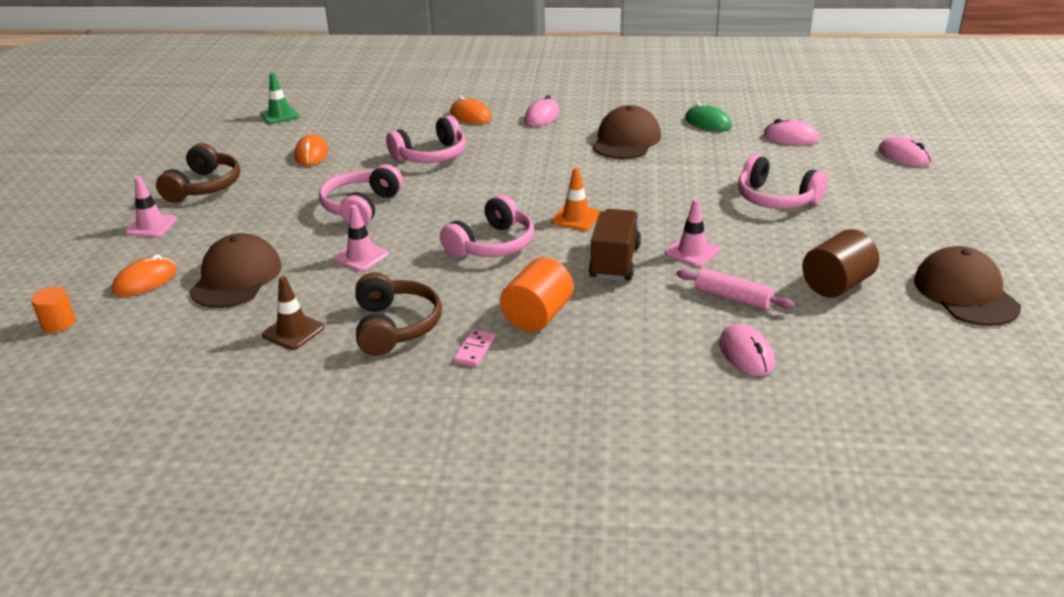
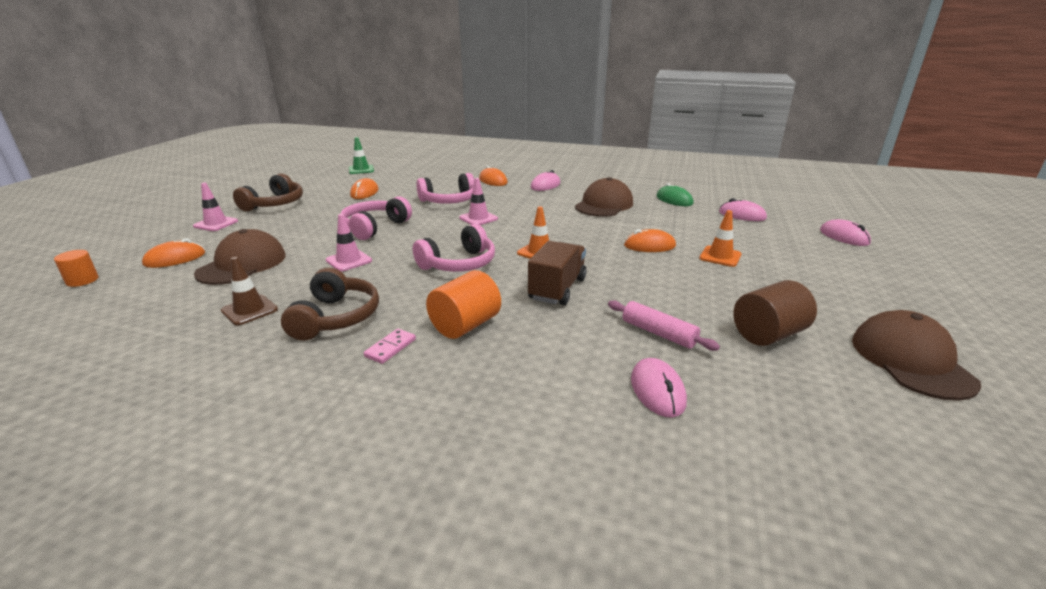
camera: 10 degrees right, 5 degrees down
pink traffic cone [665,199,720,267] -> pink traffic cone moved to [459,178,498,225]
pink headphones [738,155,827,209] -> orange traffic cone [699,210,741,267]
none -> orange mouse [624,229,676,252]

